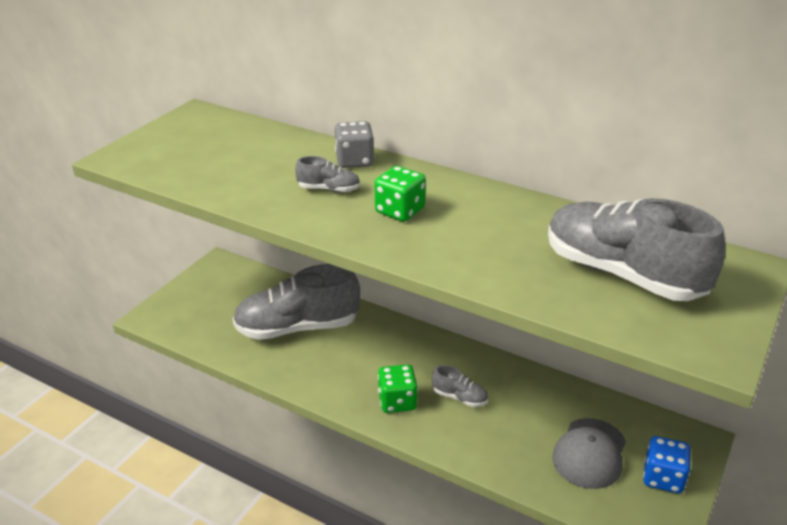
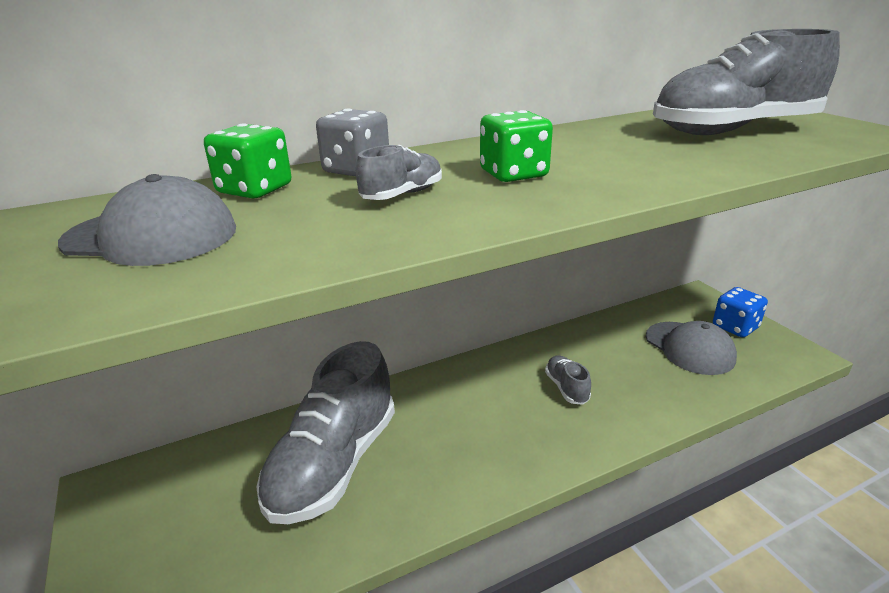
camera: 55 degrees left, 5 degrees down
green dice [378,364,418,413] -> green dice moved to [204,124,291,199]
grey shoe [432,365,488,407] -> grey shoe turned 75 degrees counterclockwise [545,355,591,405]
none -> grey cap [58,174,236,266]

